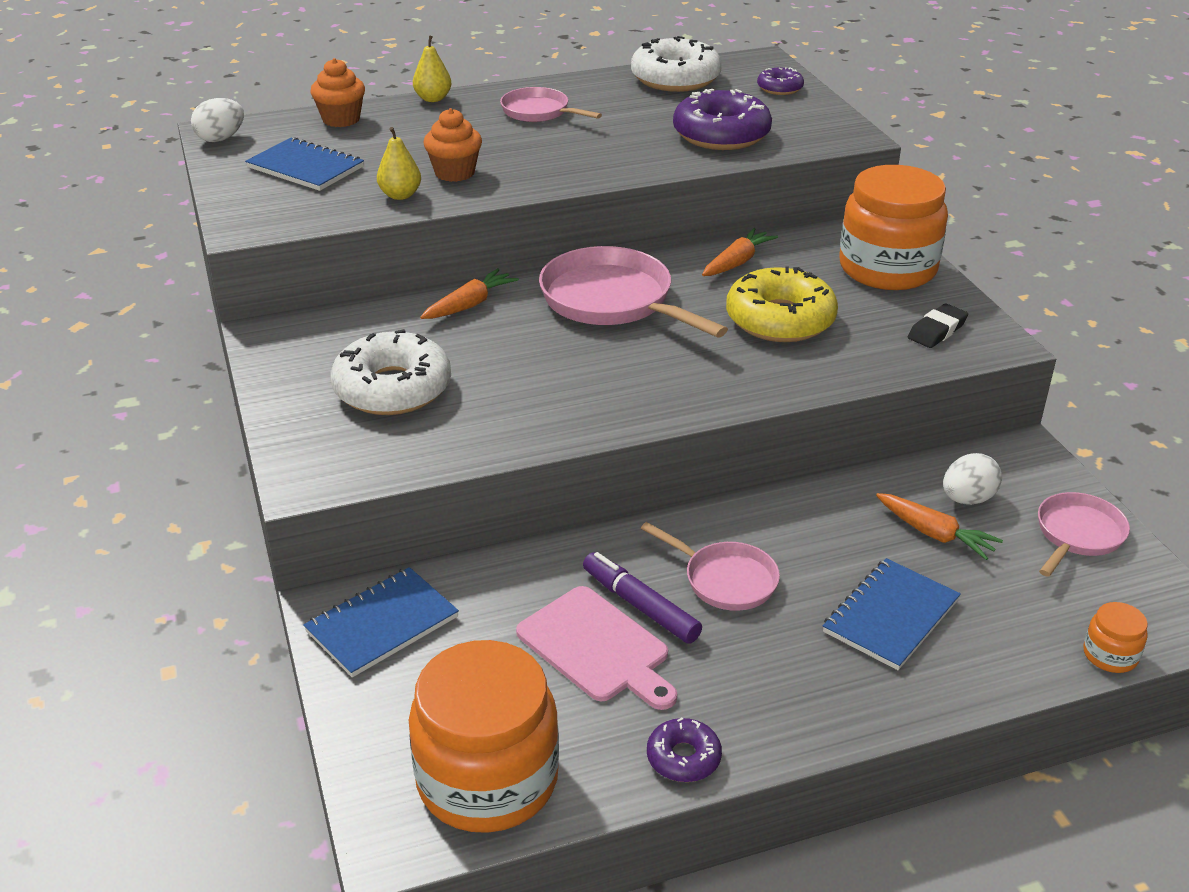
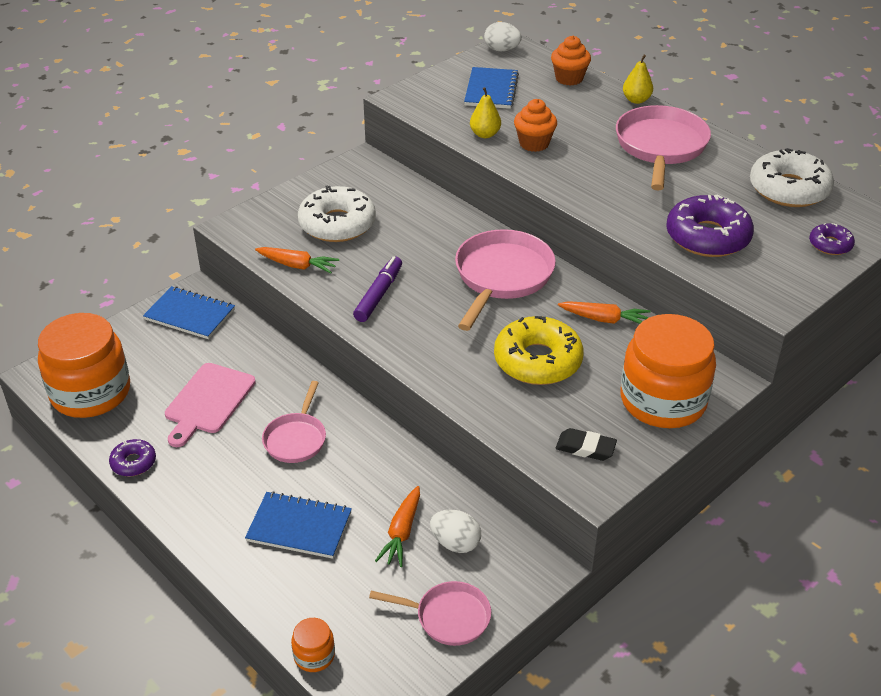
camera: 65 degrees right, 5 degrees up
orange carrot [420,268,519,319] -> orange carrot moved to [255,247,339,274]
pink pan [500,87,602,122] -> pink pan [616,105,711,191], size x1.71
purple marker [583,552,702,644] -> purple marker moved to [353,256,402,322]

